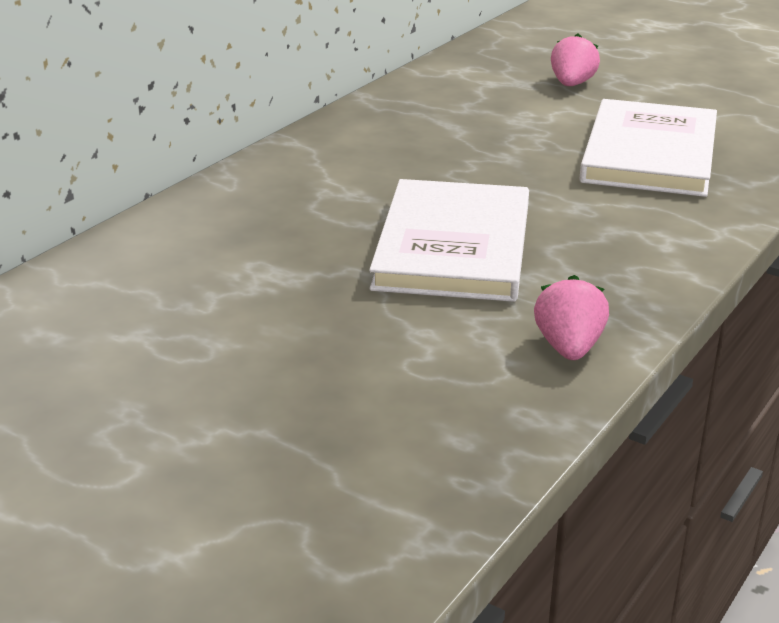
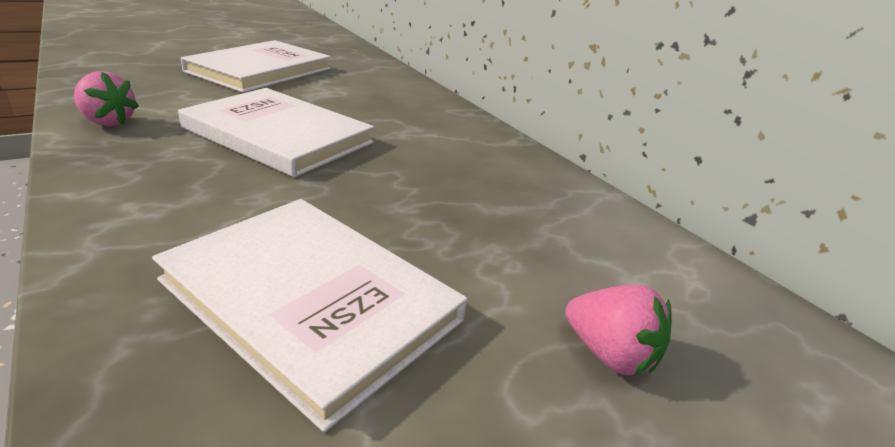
camera: 110 degrees right, 0 degrees up
none -> white book [181,40,331,93]

